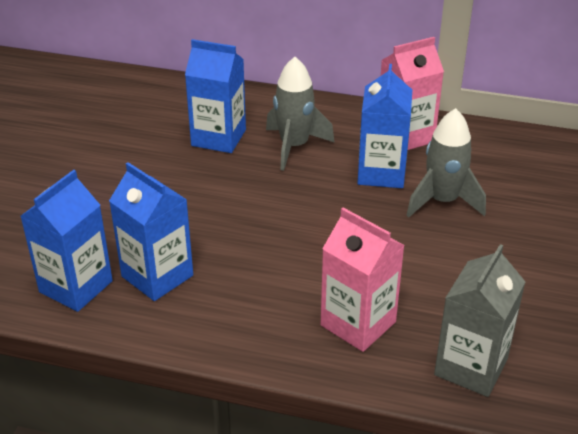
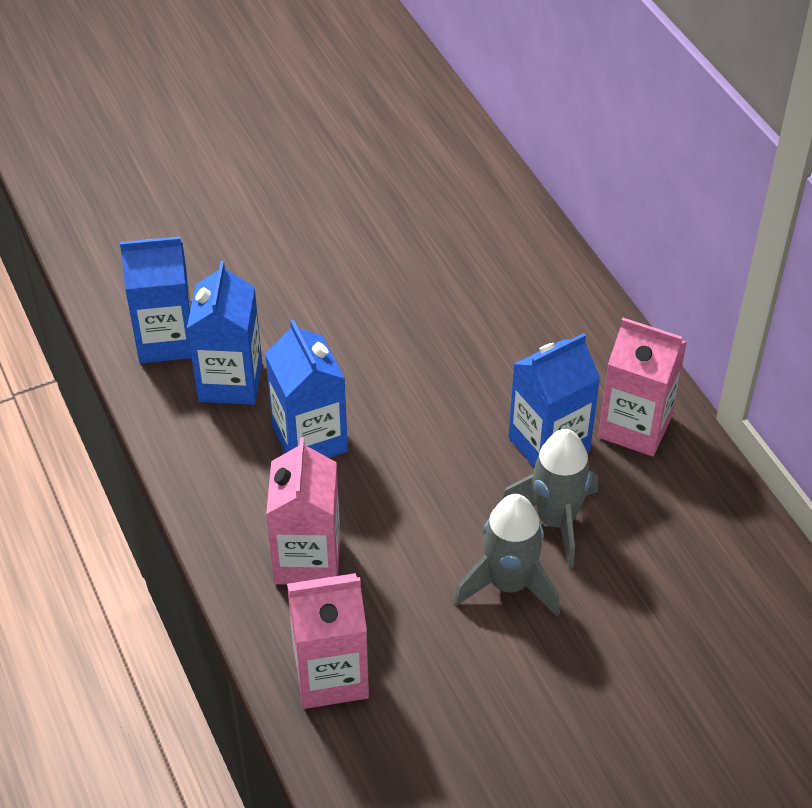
camera: 50 degrees right, 10 degrees up
blue carton [185,39,246,153] -> blue carton moved to [265,320,348,458]
grey rocket [266,57,335,171] -> grey rocket moved to [454,494,560,617]
grey carton [434,244,526,397] -> pink carton [287,573,369,709]

